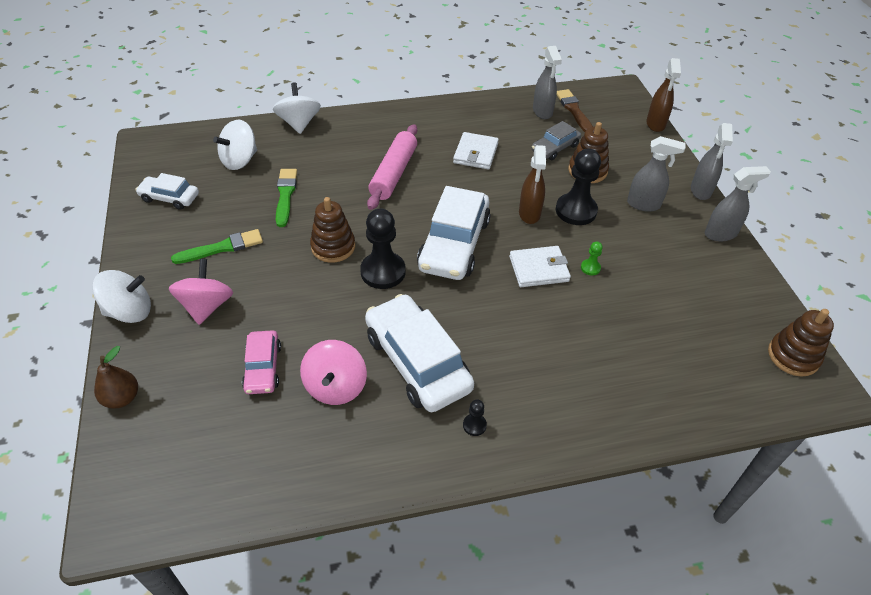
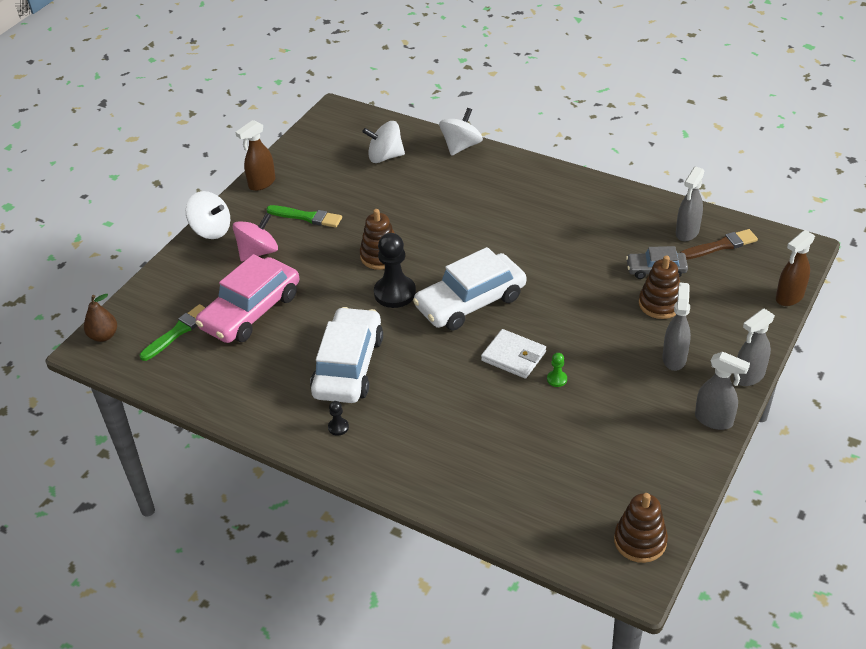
camera: 45 degrees right, 5 degrees down
brown pear [94,346,138,408] -> brown pear moved to [84,294,117,342]
white car [135,173,199,210] -> none
pink car [242,330,281,394] -> pink car [196,254,299,343], size x1.86
green brush [276,169,297,227] -> green brush moved to [140,304,205,361]
pink spinning top [300,340,367,405] -> none
pink rolling pin [367,124,417,210] -> none
white wallet [453,132,499,169] -> none
brown spray bottle [519,145,546,224] -> brown spray bottle moved to [235,120,275,191]
black pawn [556,149,601,225] -> none
brown brush [557,89,593,132] -> brown brush turned 45 degrees clockwise [680,229,758,260]
grey spray bottle [627,136,686,212] -> grey spray bottle turned 135 degrees counterclockwise [663,282,691,371]

